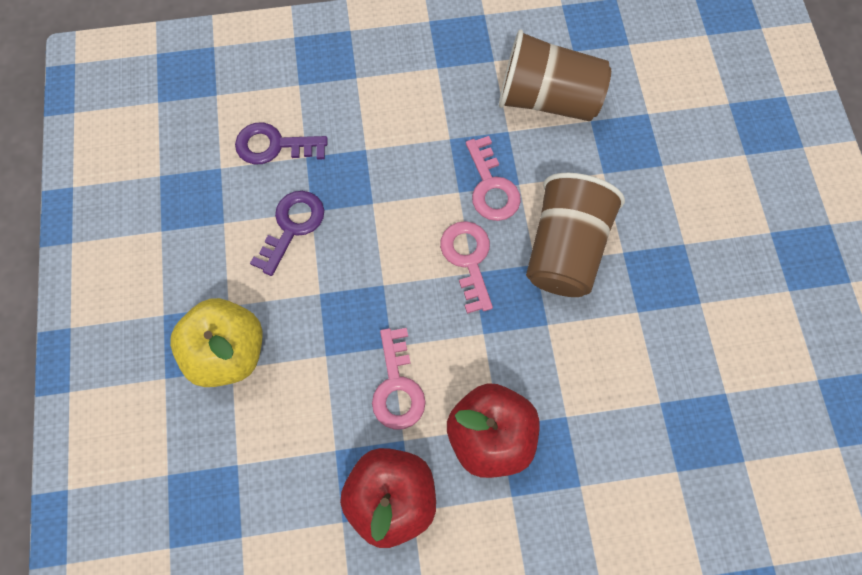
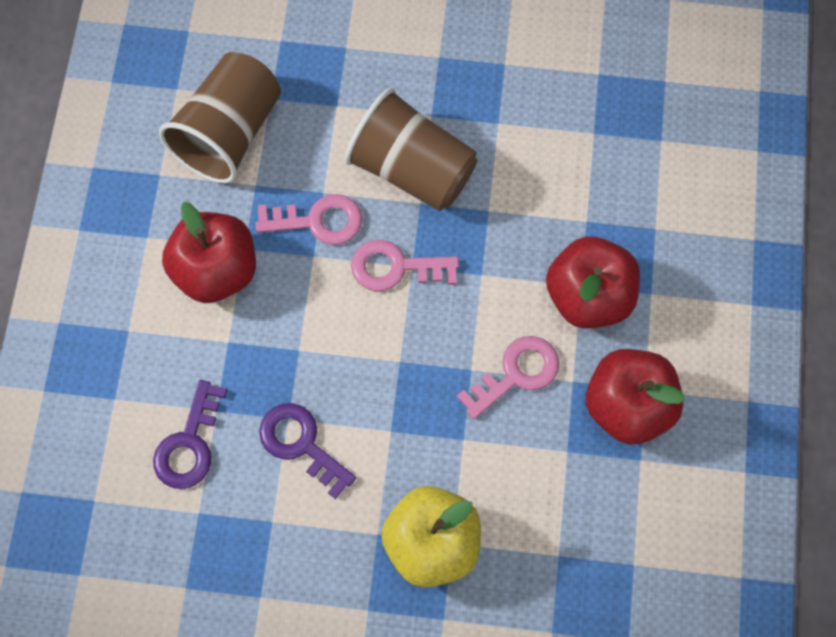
camera: 75 degrees left, 0 degrees up
pink key [372,328,426,430] -> pink key turned 45 degrees counterclockwise [457,336,559,419]
none -> red apple [162,202,256,303]

